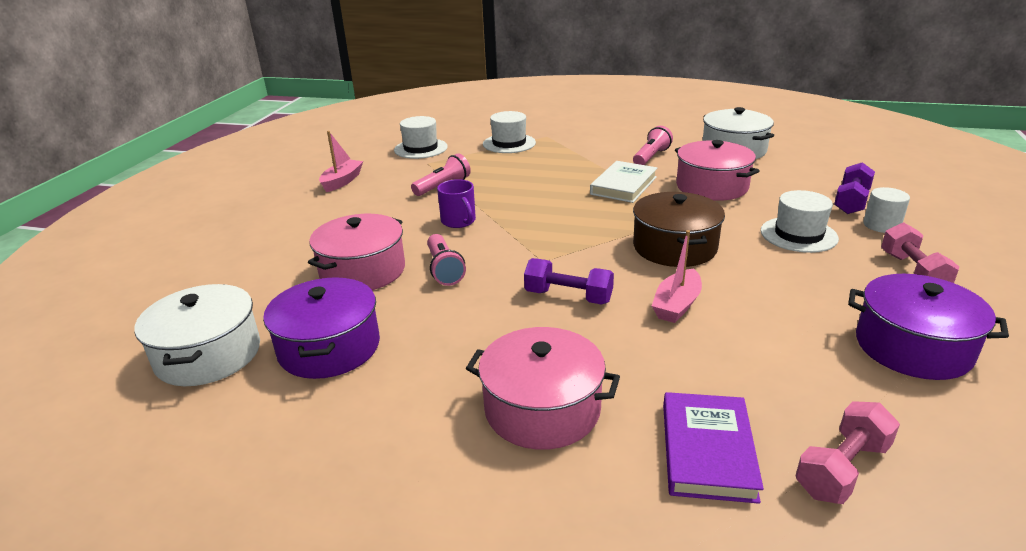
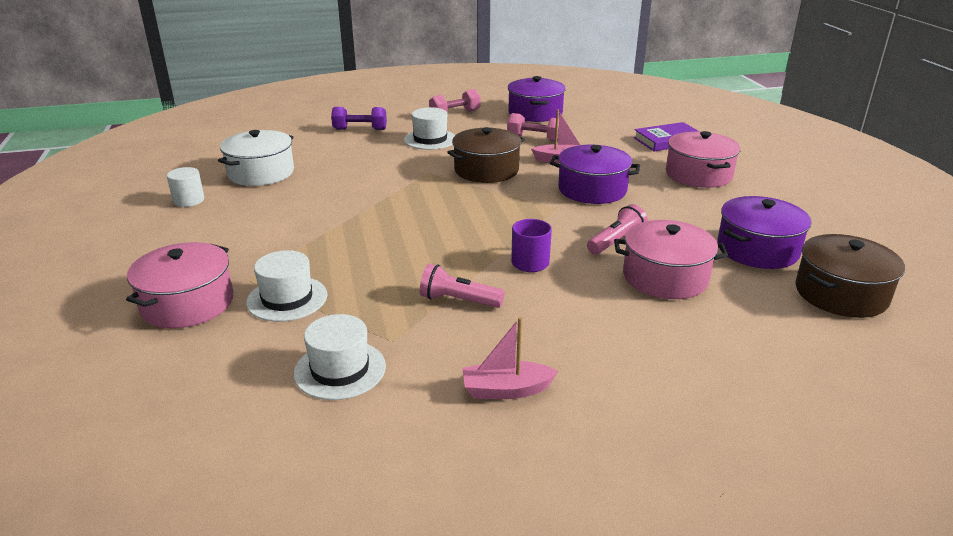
camera: 120 degrees left, 0 degrees up
white pot [134,284,260,386] -> brown pot [795,234,905,318]
purple dumbbell [524,258,614,304] -> purple pot [550,145,640,204]
white book [590,161,657,203] -> none
pink flashlight [633,126,673,165] -> none
pink pot [675,140,760,201] -> pink pot moved to [126,242,233,328]
pink dumbbell [796,401,900,504] -> pink dumbbell moved to [507,113,559,142]
white cylinder [863,187,910,233] -> white cylinder moved to [167,167,204,207]

